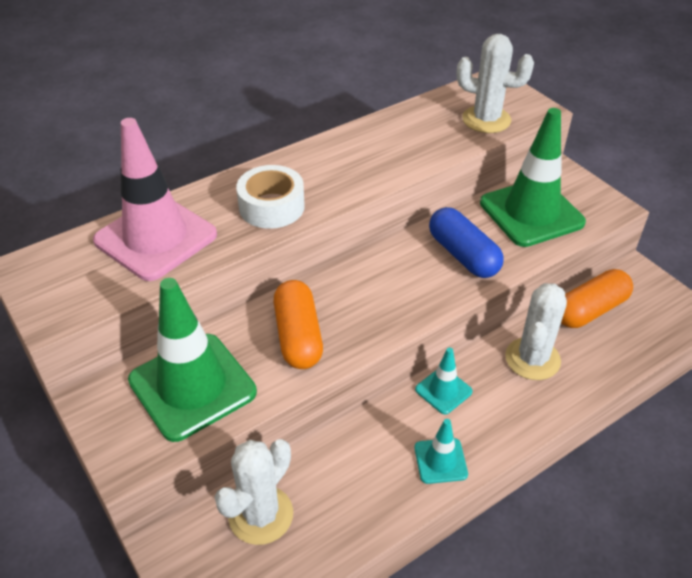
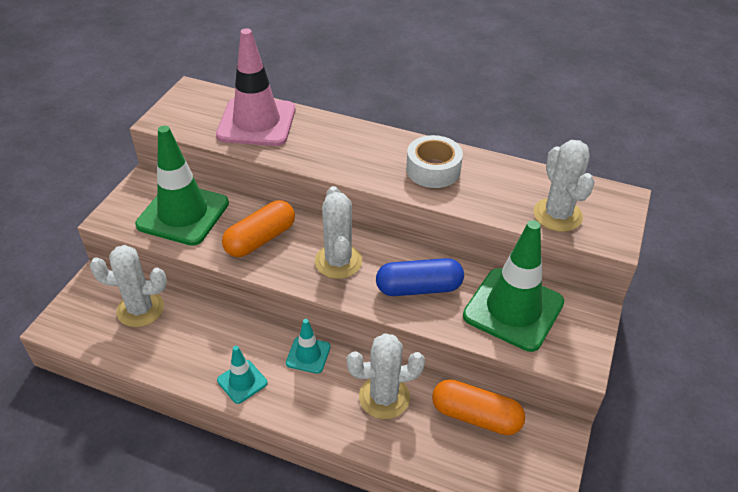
camera: 55 degrees right, 0 degrees up
white tape [236,165,305,229] -> white tape moved to [406,135,463,188]
blue capsule [429,207,504,278] -> blue capsule turned 60 degrees clockwise [376,258,464,296]
none -> white cactus [315,186,362,279]

